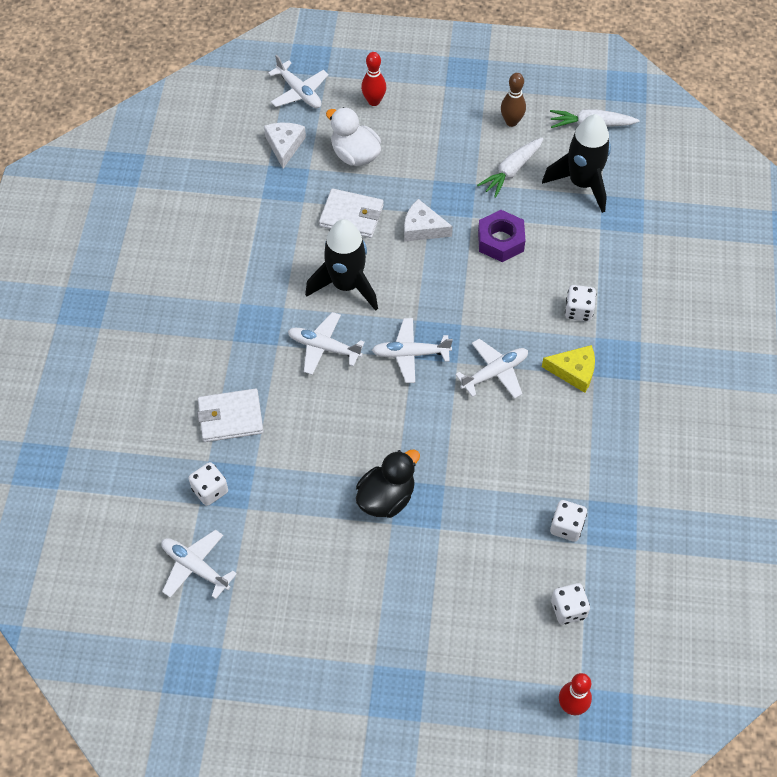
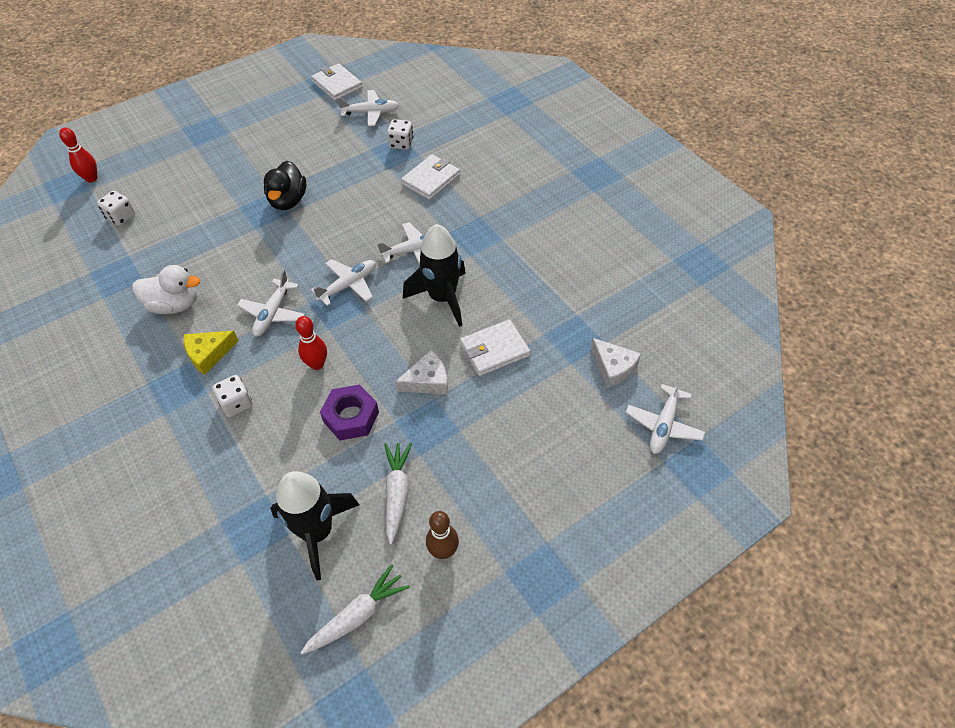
camera: 140 degrees right, 5 degrees down
white plane [268,55,329,108] -> white plane turned 75 degrees counterclockwise [625,377,705,454]
white duck [326,107,381,166] -> white duck moved to [132,265,200,314]
red bowling pin [361,52,386,106] -> red bowling pin moved to [295,316,327,370]
white dice [550,500,587,542] -> none
none -> white wallet [311,63,363,101]

